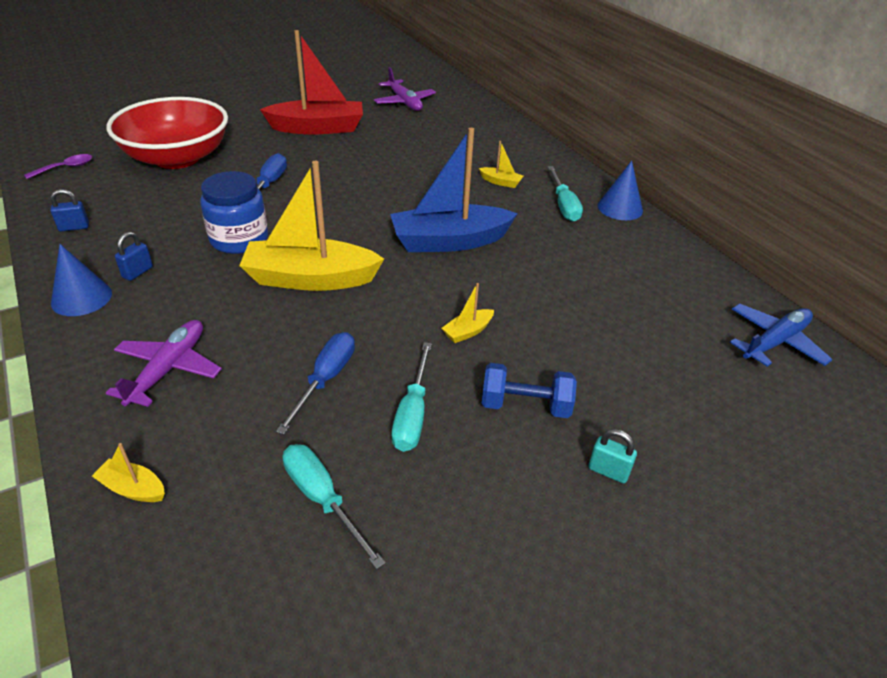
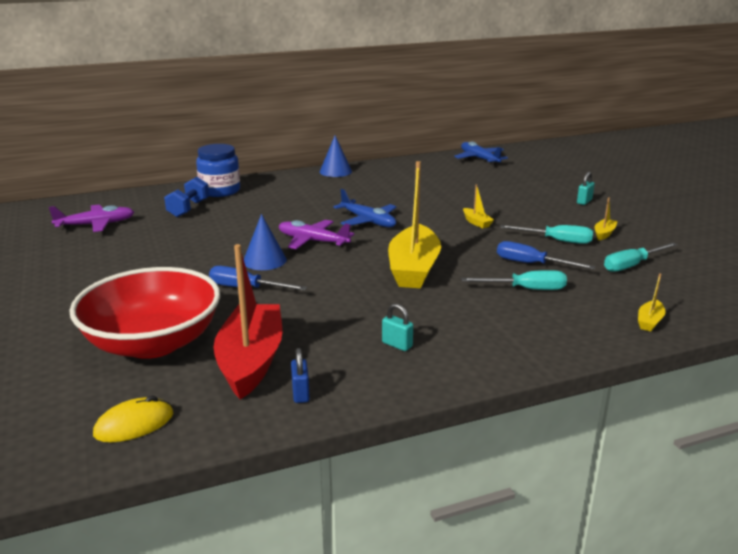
camera: 80 degrees left, 15 degrees down
purple spoon [24,154,92,179] -> yellow mouse [93,396,173,442]
blue cone [51,244,112,316] -> blue cone moved to [244,214,287,270]
purple plane [106,320,222,407] -> purple plane moved to [279,220,354,249]
blue padlock [115,232,153,281] -> turquoise padlock [382,303,413,351]
blue jar [200,171,268,254] -> blue jar moved to [196,144,240,197]
red boat [260,30,363,135] -> red boat moved to [214,244,282,399]
blue boat [390,128,518,252] -> blue plane [333,189,397,227]
yellow boat [479,141,523,188] -> yellow boat moved to [594,198,617,240]
blue dumbbell [482,363,577,418] -> blue dumbbell moved to [164,177,209,217]
turquoise screwdriver [548,166,583,222] -> turquoise screwdriver moved to [461,270,567,290]

